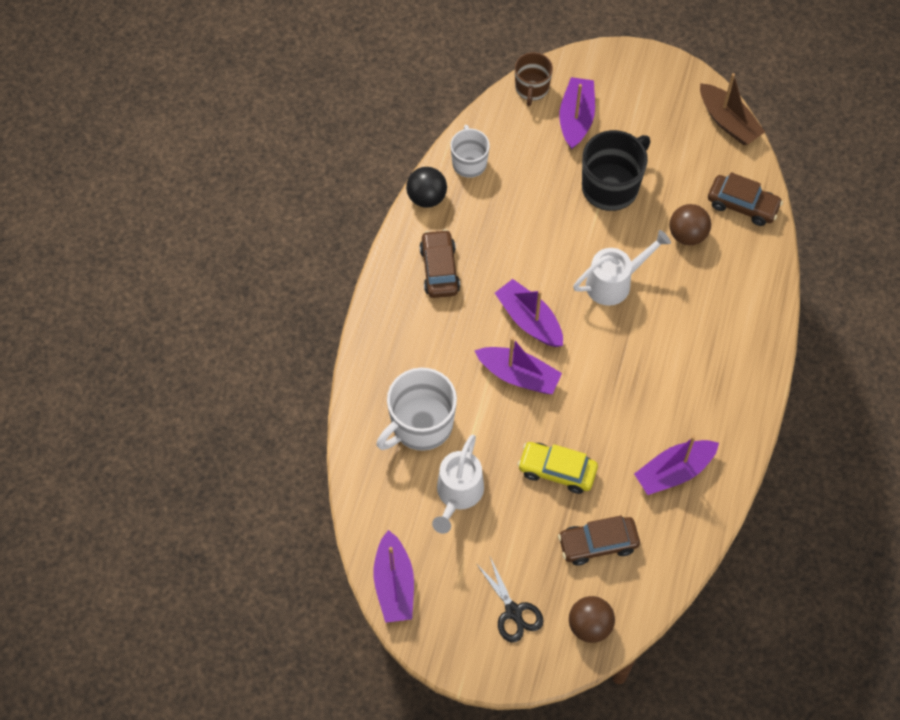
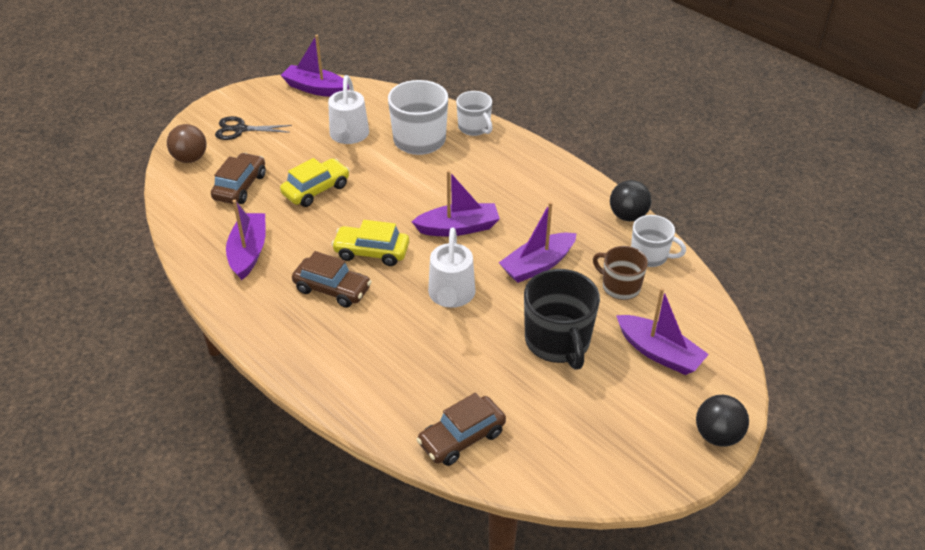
camera: 120 degrees right, 20 degrees down
brown car [419,229,460,298] -> brown car moved to [292,251,372,308]
white watering can [432,435,484,534] -> white watering can turned 135 degrees counterclockwise [328,75,369,144]
purple boat [474,337,562,394] -> purple boat moved to [499,202,577,283]
brown mug [515,52,553,106] -> brown mug moved to [593,246,648,300]
brown ball [669,204,711,245] -> none
brown boat [700,73,765,145] -> none
none -> yellow car [331,220,409,266]
none -> white mug [456,91,493,136]
none -> black ball [696,395,749,447]

